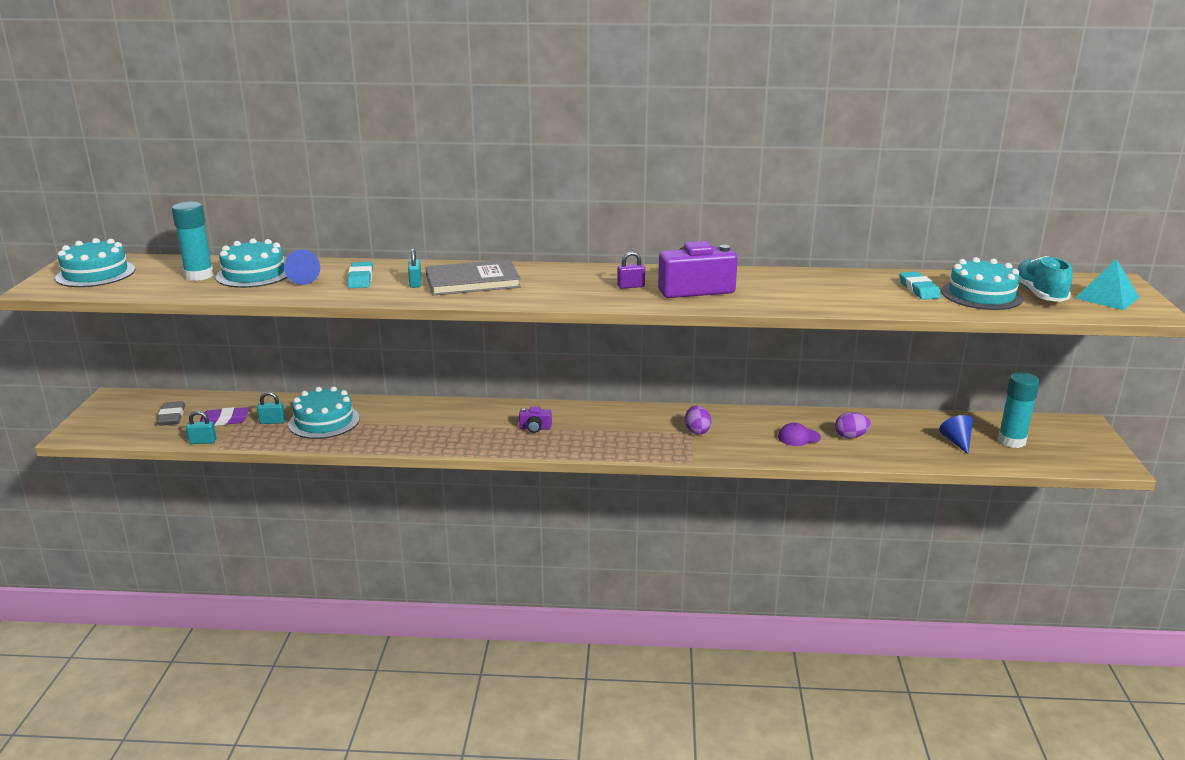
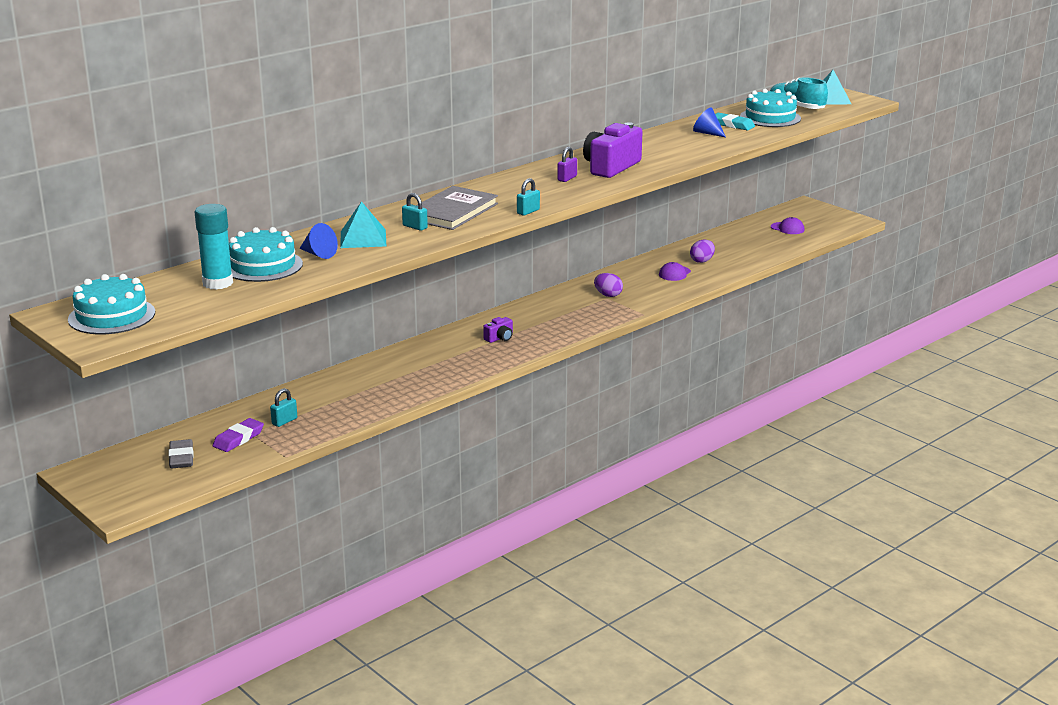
camera: 45 degrees left, 0 degrees up
grey eraser [157,401,185,426] -> grey eraser turned 45 degrees clockwise [168,439,194,468]
turquoise padlock [186,411,216,444] -> turquoise padlock moved to [517,178,540,216]
turquoise cake [288,386,360,439] -> none
turquoise eraser [348,262,373,288] -> turquoise pyramid [340,201,386,248]
blue cone [939,415,973,454] -> blue cone moved to [693,107,726,137]
turquoise glue stick [998,372,1040,448] -> purple cap [771,217,804,234]

